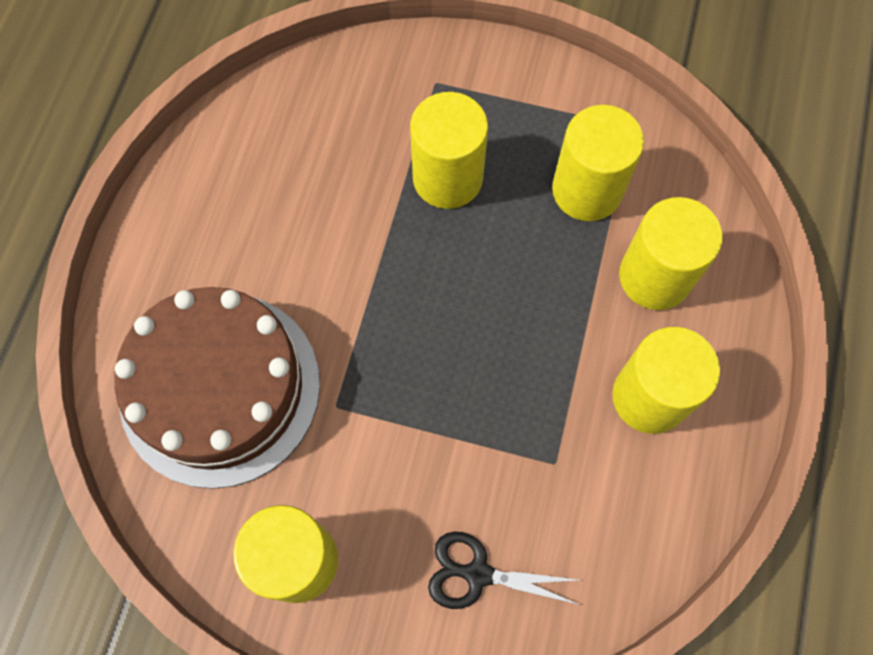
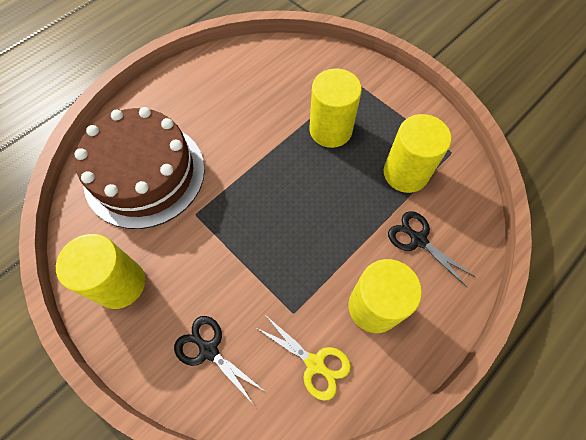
camera: 30 degrees right, 5 degrees down
yellow cylinder [619,197,723,310] -> black scissors [388,211,475,287]
none -> yellow scissors [255,316,351,401]

